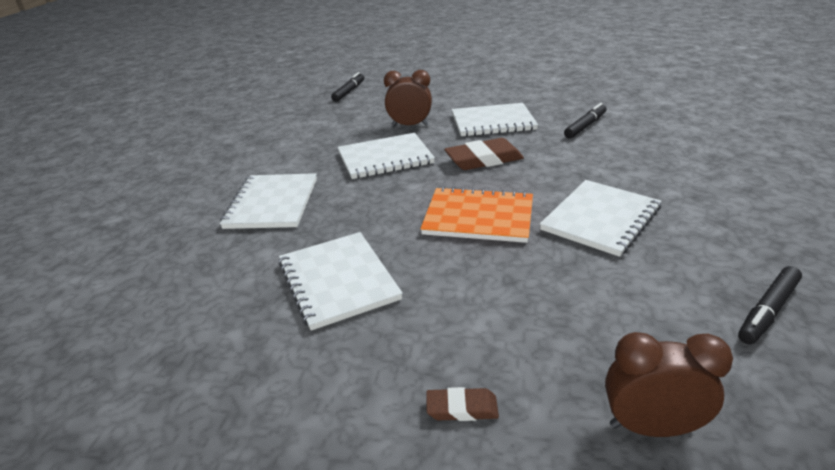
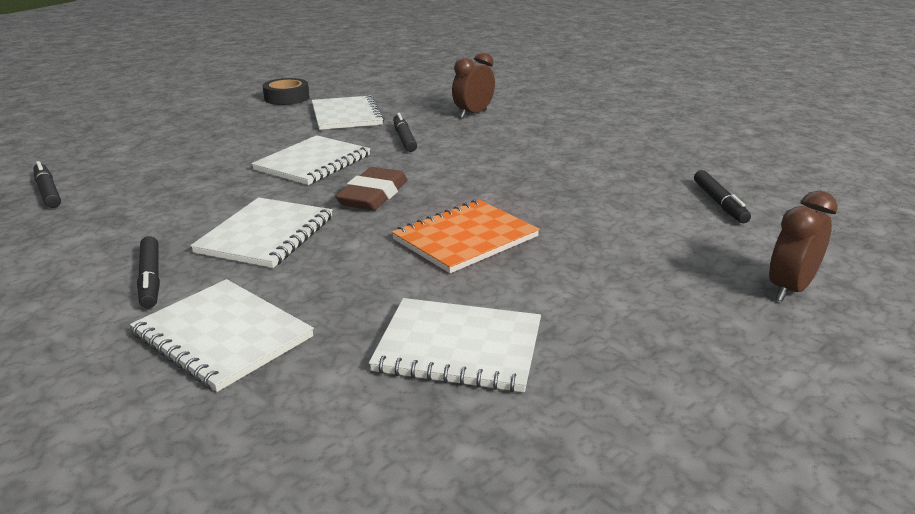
camera: 55 degrees left, 5 degrees down
brown clock [384,70,432,126] -> brown clock moved to [452,52,495,118]
brown eraser [426,387,499,421] -> none
white notebook [540,180,661,257] -> white notebook moved to [312,95,384,130]
none -> black marker [137,236,160,308]
none -> black tape [262,78,310,105]

